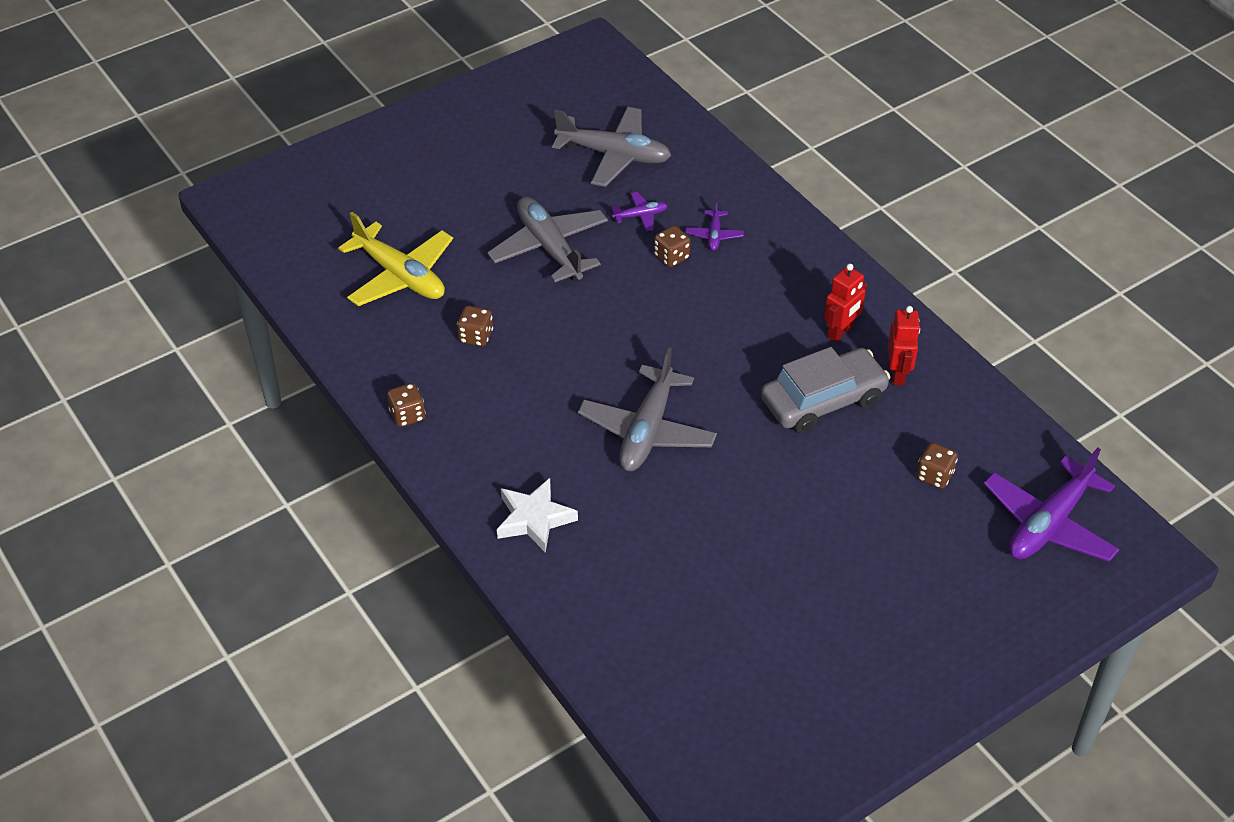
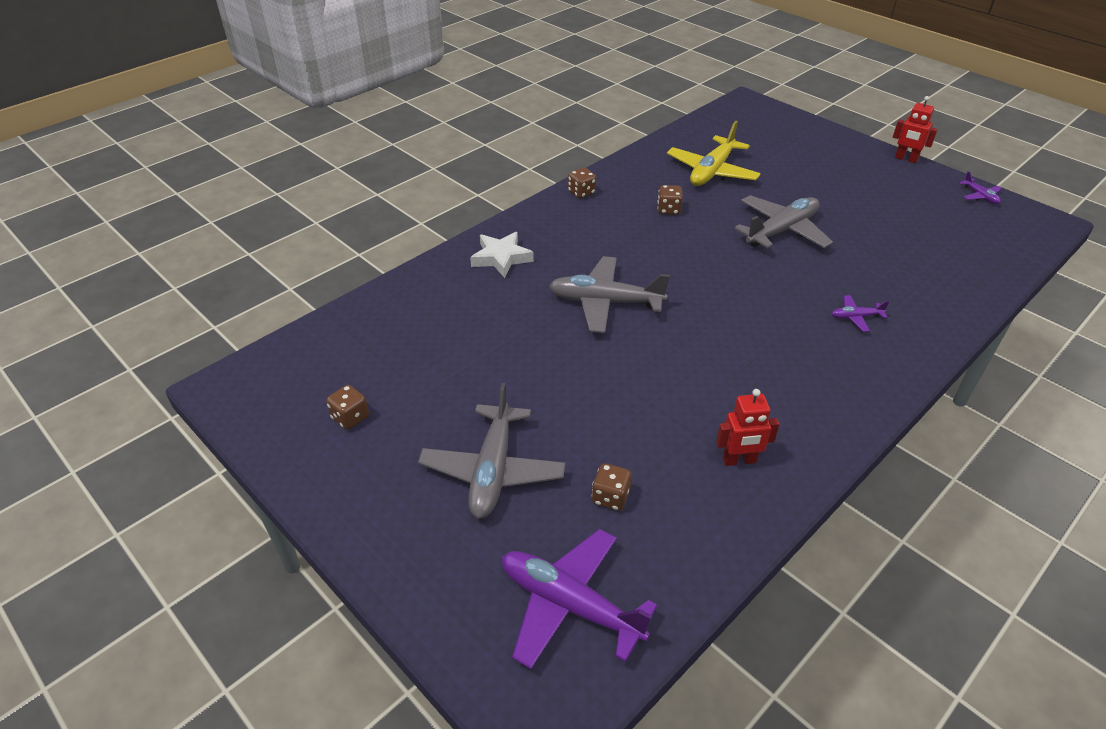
camera: 80 degrees right, 5 degrees down
grey plane [552,107,672,187] -> grey plane moved to [418,383,565,519]
purple plane [612,192,668,231] -> purple plane moved to [959,171,1002,204]
brown dice [654,226,691,267] -> brown dice moved to [326,385,369,430]
grey car [761,347,890,433] -> none
red robot [824,264,867,342] -> red robot moved to [893,96,938,163]

